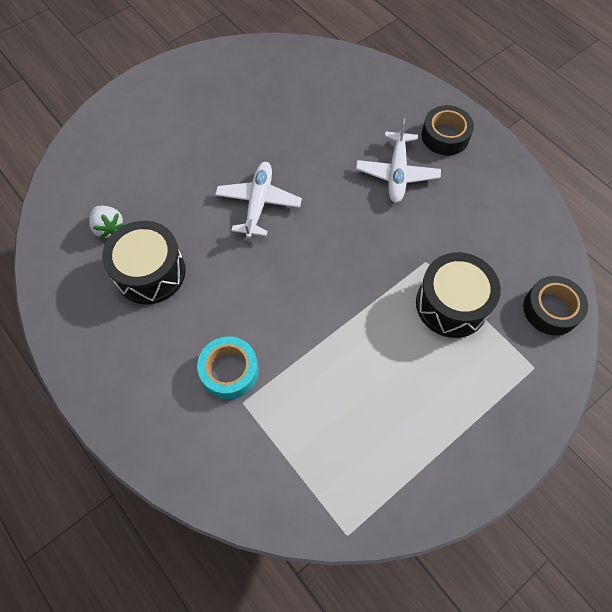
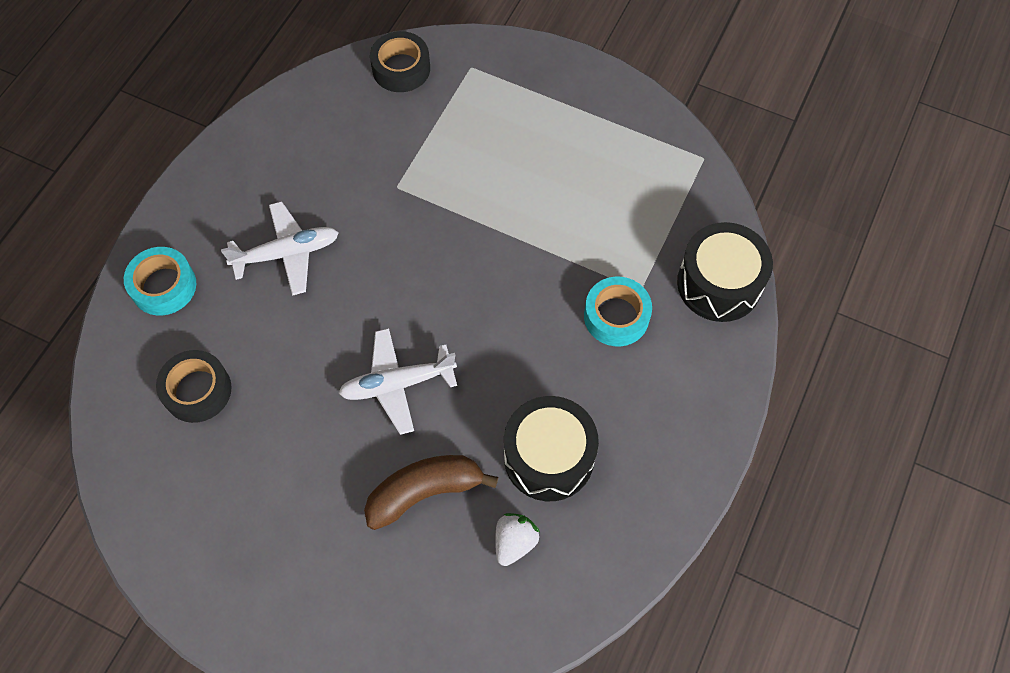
camera: 115 degrees left, 0 degrees up
black drum [416,252,501,338] -> black drum moved to [677,222,773,322]
black tape [421,105,474,155] -> black tape moved to [156,350,232,423]
none -> turquoise tape [124,247,196,315]
none -> brown banana [364,455,498,530]

